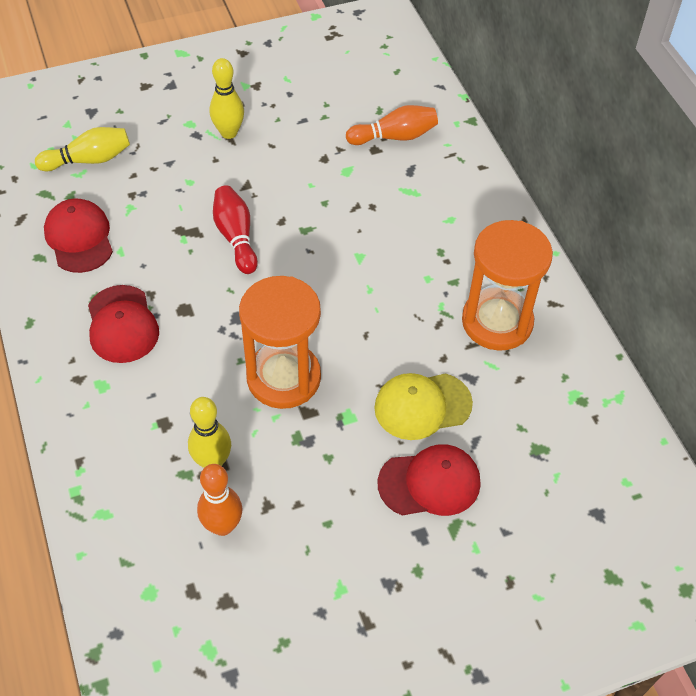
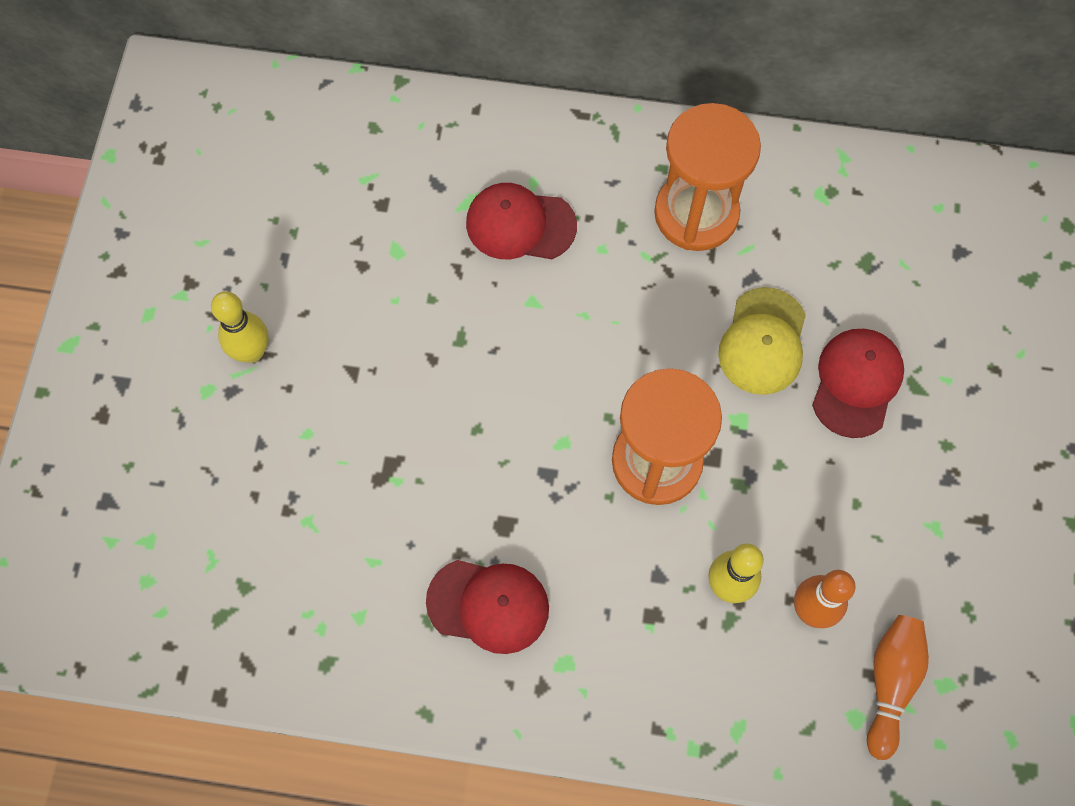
camera: 60 degrees left, 15 degrees up
yellow bowling pin [35,127,130,171] -> none
red cap [44,198,113,273] -> red cap moved to [466,183,577,259]
red bowling pin [213,185,258,274] -> none
orange bowling pin [346,105,438,145] -> orange bowling pin moved to [867,615,929,760]

